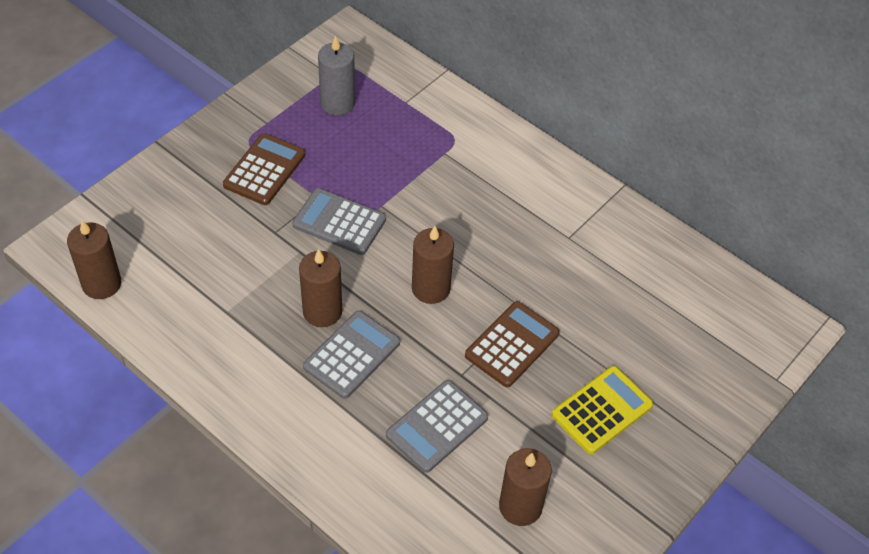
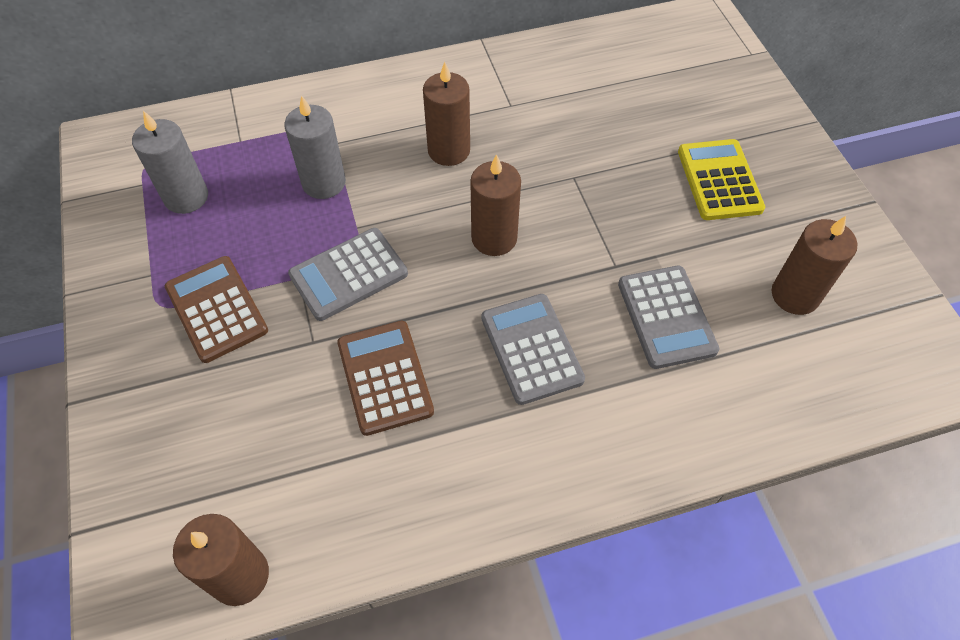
camera: 55 degrees left, 5 degrees up
brown candle [299,249,342,327] -> brown candle moved to [423,62,470,166]
brown calculator [465,301,559,387] -> brown calculator moved to [337,321,434,436]
none -> grey candle [284,95,346,199]

